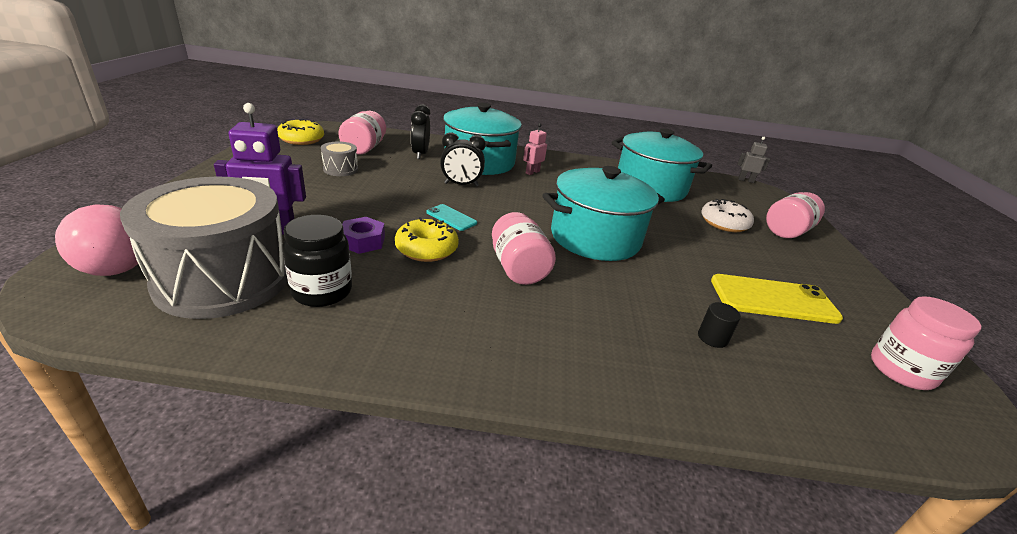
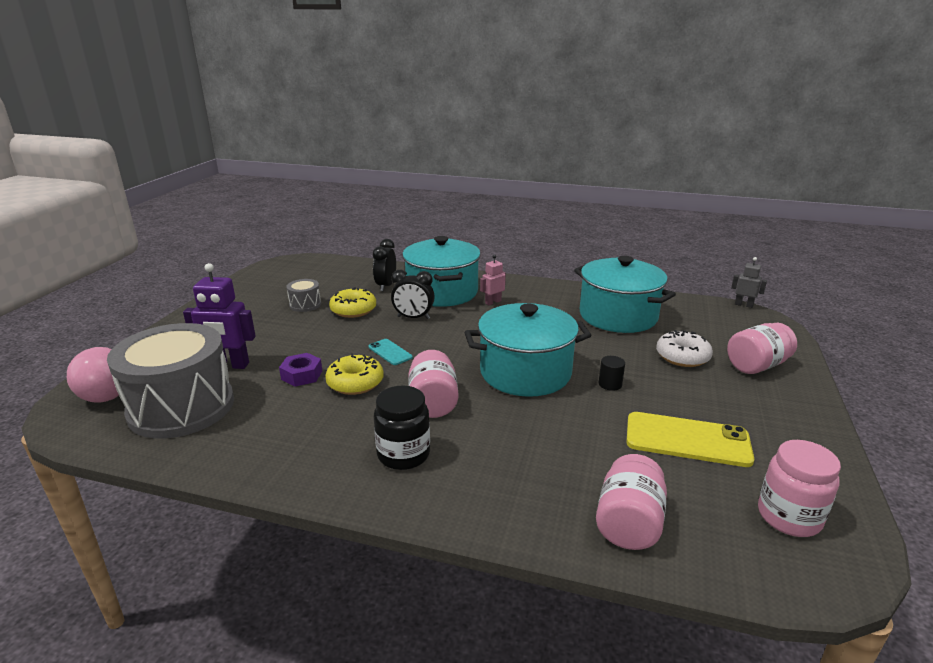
camera: 15 degrees right, 5 degrees down
yellow donut [277,119,324,145] -> yellow donut moved to [329,287,376,318]
black jar [282,215,352,307] -> black jar moved to [374,386,430,470]
pink jar [338,111,386,155] -> pink jar moved to [596,454,667,550]
black cylinder [698,302,741,348] -> black cylinder moved to [599,356,625,391]

